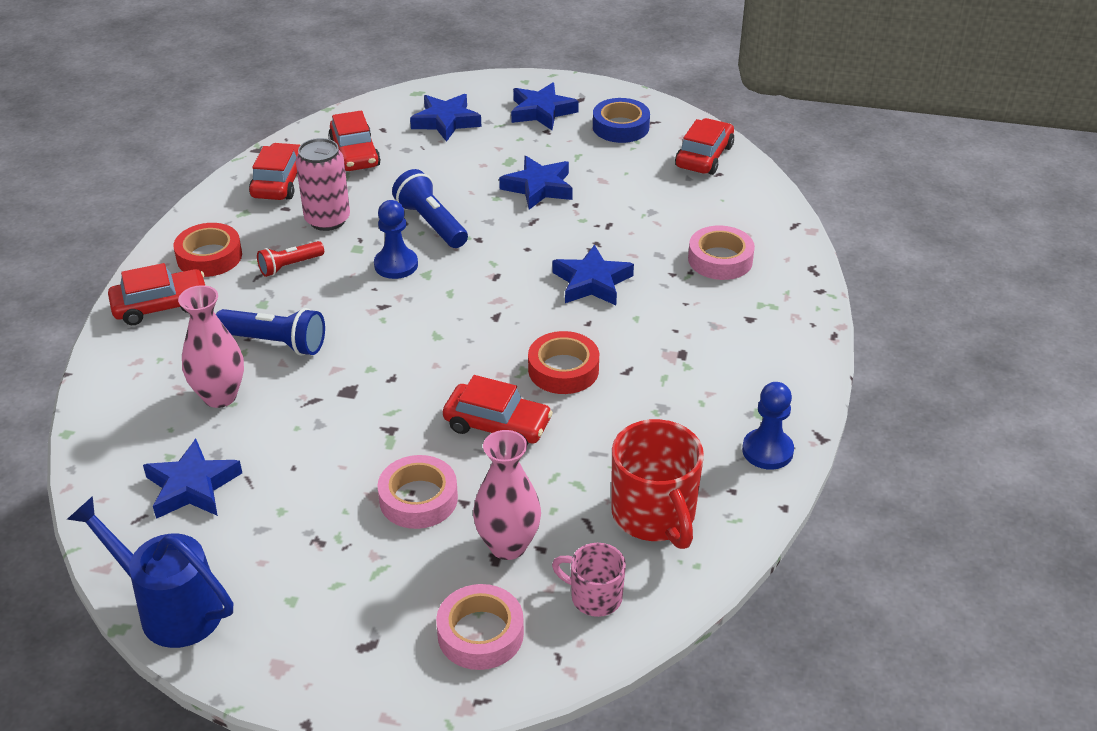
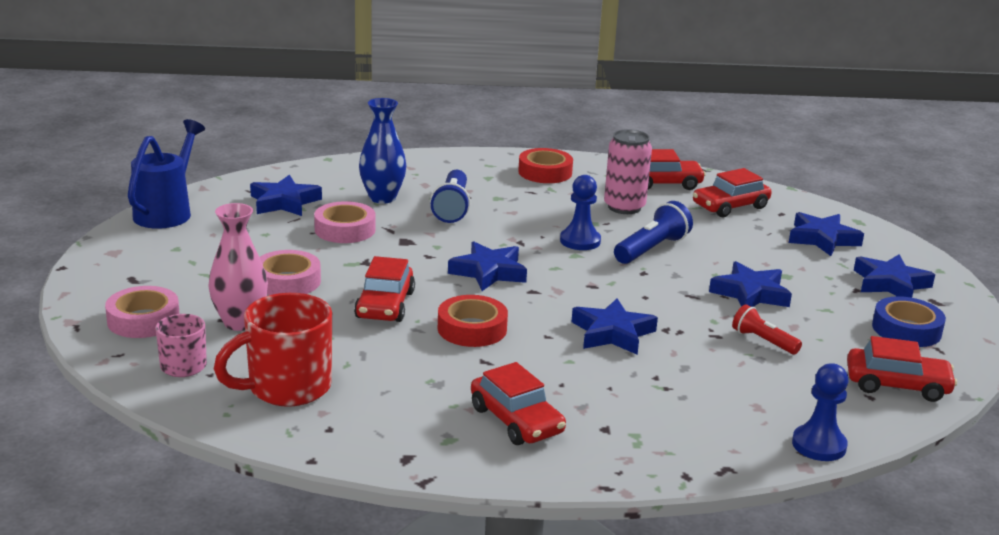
camera: 75 degrees right, 15 degrees down
red car [108,263,206,325] -> red car moved to [471,362,566,445]
pink vase [178,285,244,408] -> blue vase [359,98,406,204]
red flashlight [257,241,324,277] -> red flashlight moved to [732,304,802,354]
pink tape [688,226,755,280] -> pink tape moved to [314,201,375,243]
blue pawn [742,382,794,470] -> blue pawn moved to [792,363,848,461]
none -> blue star [448,241,527,291]

